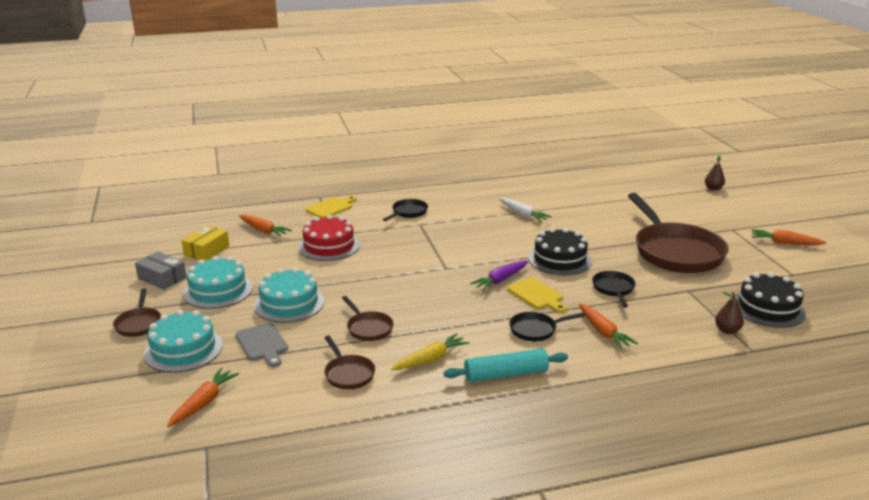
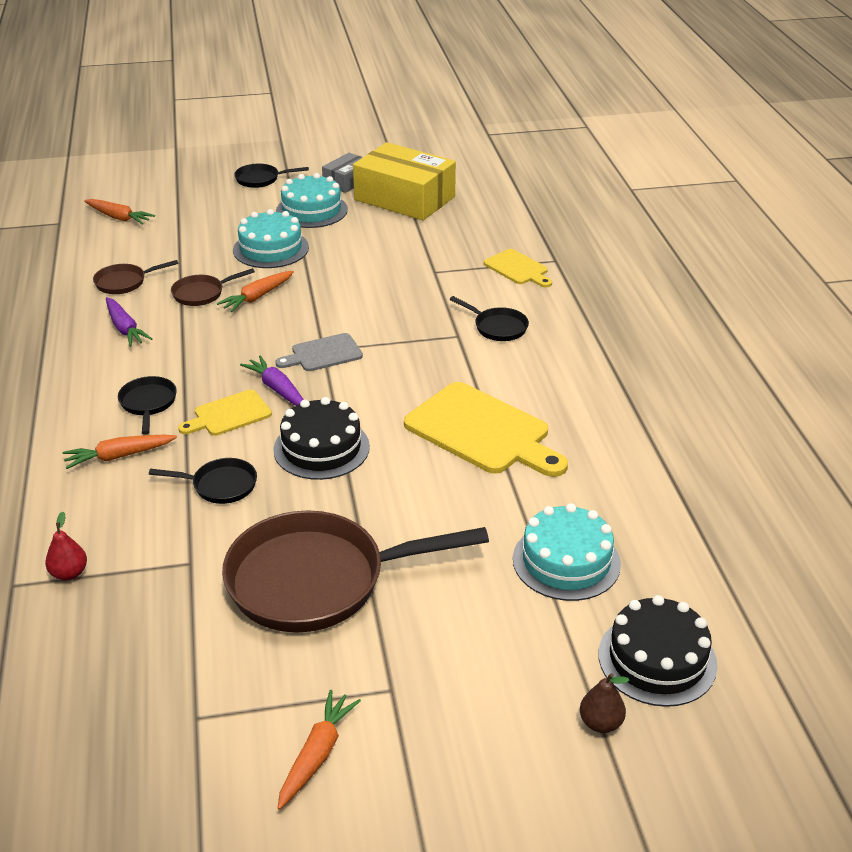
camera: 95 degrees right, 10 degrees up
brown pan [113,288,161,337] -> black pan [234,164,309,188]
turquoise cake [144,310,223,373] -> turquoise cake moved to [513,503,621,601]
yellow box [181,226,229,261] -> yellow box [353,142,456,220], size x1.95
grey cutting board [236,323,288,367] -> grey cutting board moved to [275,333,363,371]
orange carrot [239,215,292,237] -> orange carrot moved to [217,271,294,312]
red cake [298,215,360,261] -> none
yellow carrot [391,333,469,370] -> purple carrot [106,297,152,347]
turquoise rolling pin [443,348,568,382] -> none
white carrot [499,198,552,222] -> yellow cutting board [404,382,568,477]
brown pear [715,292,744,334] -> red pear [45,512,87,581]
black cake [735,272,806,328] -> black cake moved to [599,595,718,707]

